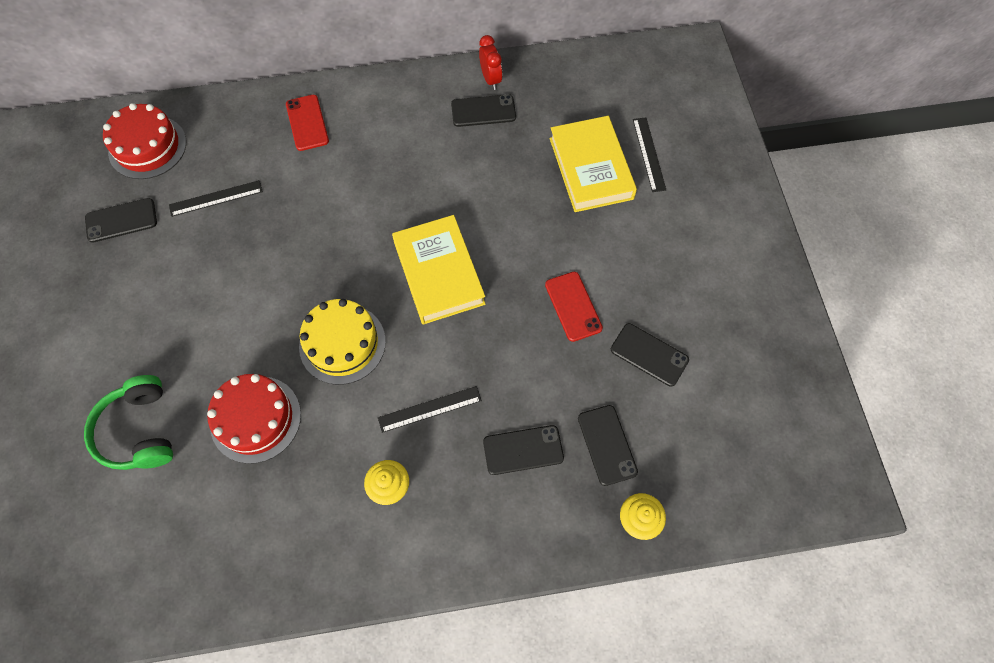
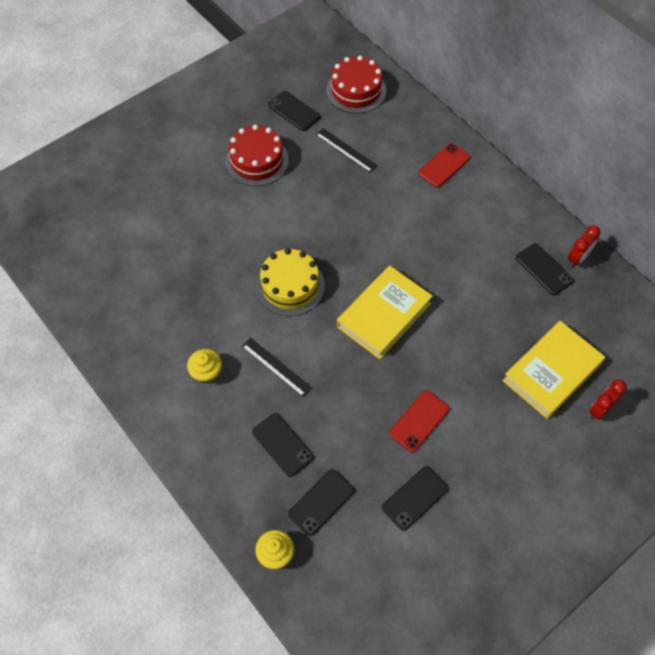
camera: 60 degrees right, 5 degrees down
green headphones [84,375,173,470] -> none
red cake [207,374,301,464] -> red cake moved to [225,125,289,186]
black phone [611,323,689,387] -> black phone turned 45 degrees clockwise [382,466,449,531]
black ruler [633,118,666,192] -> red clock [589,379,627,420]

